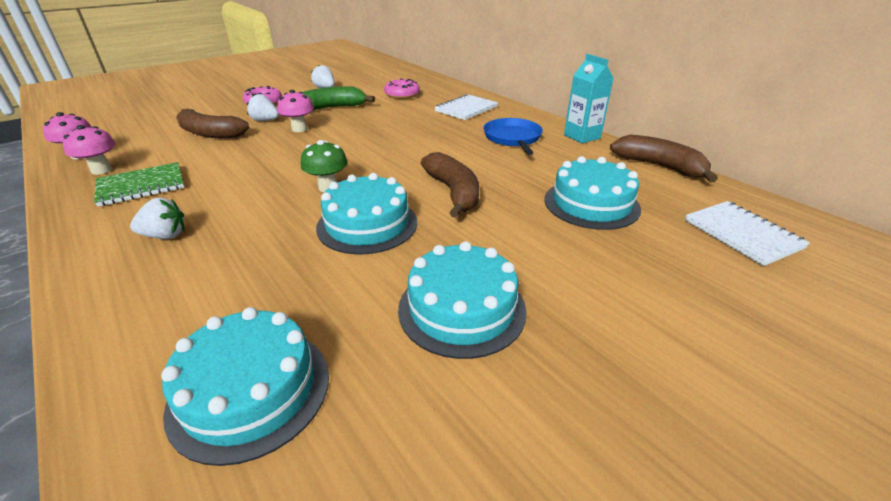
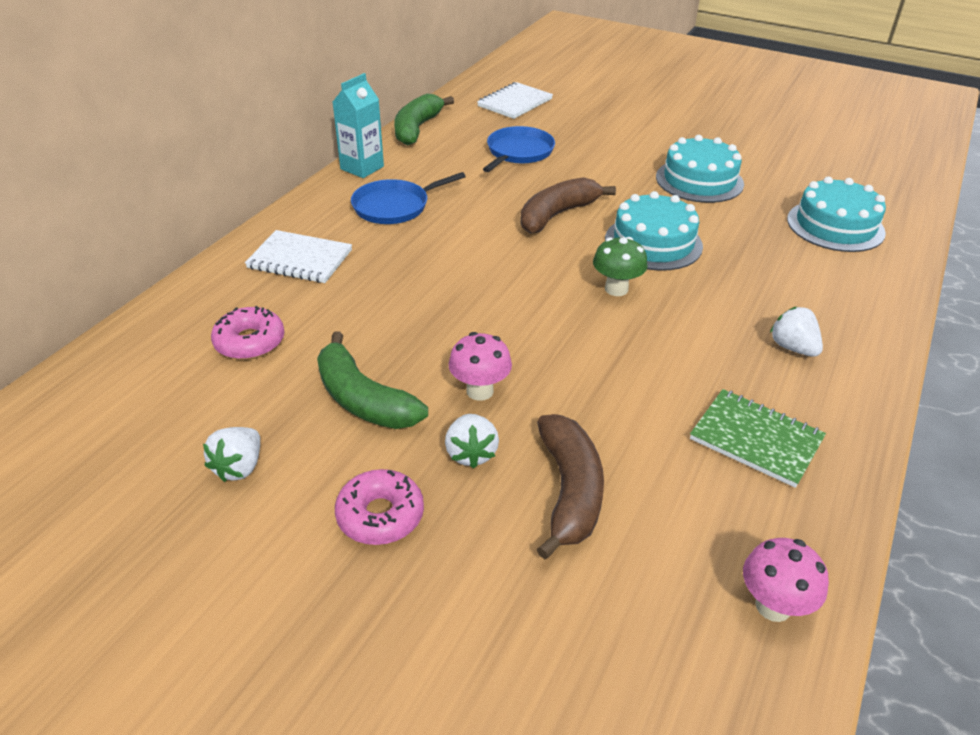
camera: 115 degrees left, 5 degrees up
pink mushroom [62,125,116,175] -> none
turquoise cake [544,156,641,230] -> blue pan [483,126,555,172]
brown banana [610,135,718,182] -> green banana [394,94,454,145]

